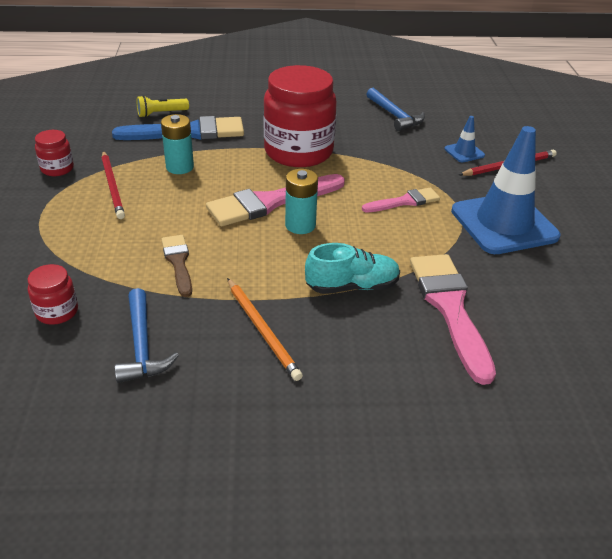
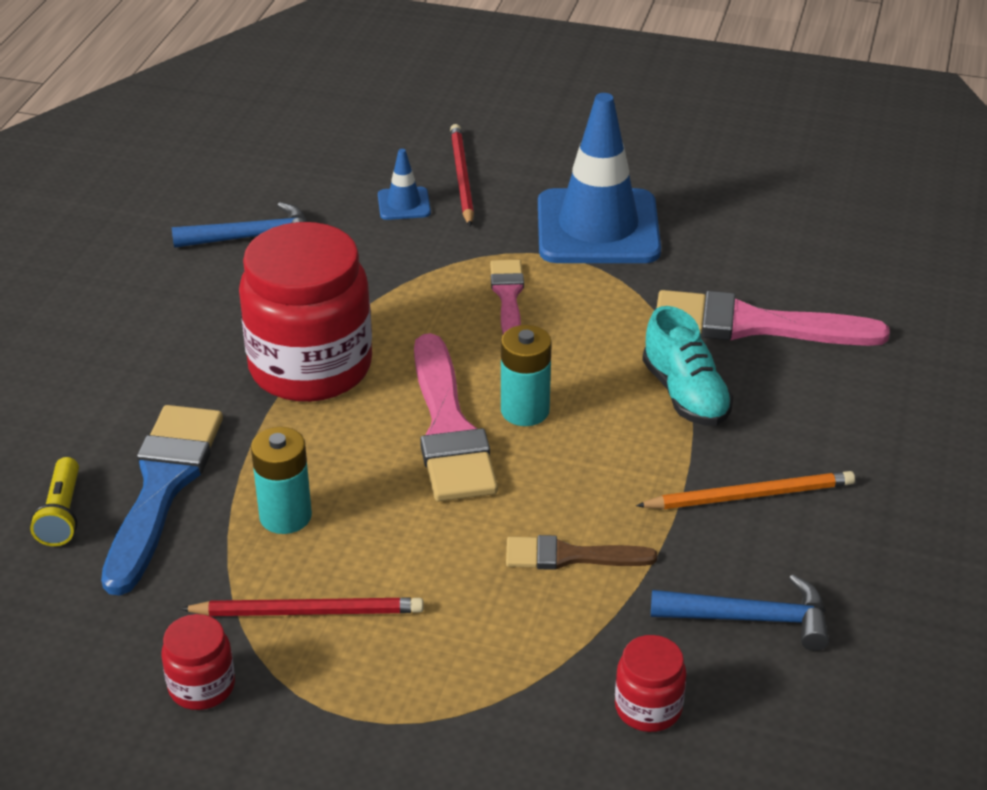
camera: 70 degrees left, 0 degrees up
turquoise shoe [305,243,400,294] -> turquoise shoe turned 150 degrees clockwise [642,306,733,426]

